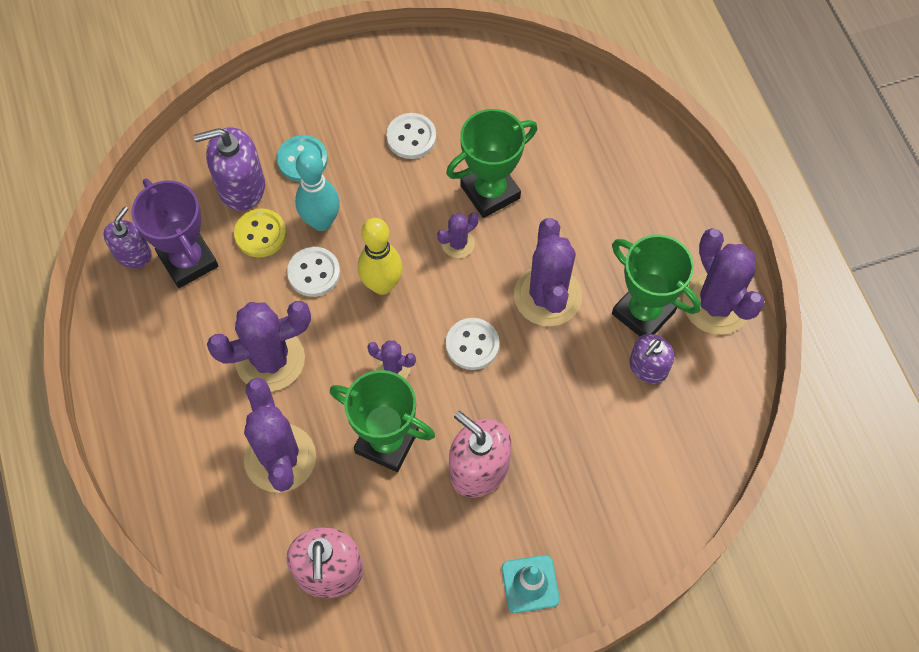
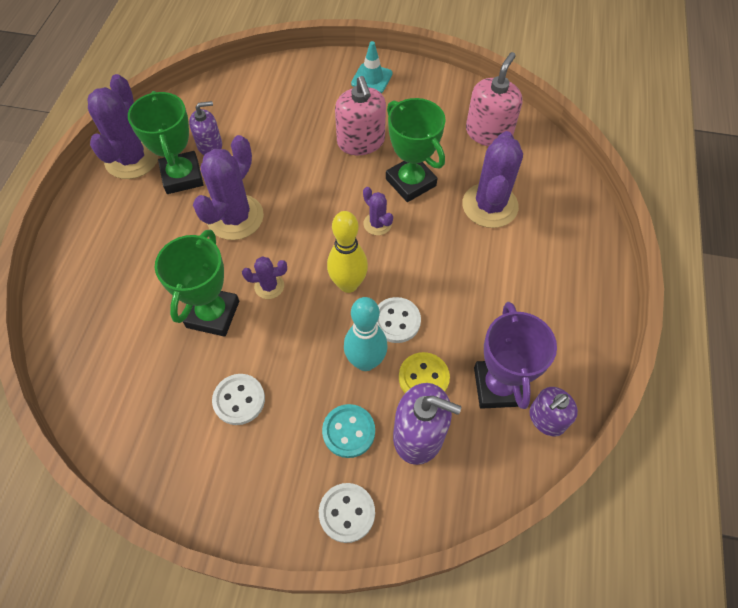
camera: 150 degrees left, 5 degrees down
purple cactus [207,301,311,391] -> none
green trophy [446,109,537,218] -> green trophy turned 75 degrees counterclockwise [155,230,239,337]
white button [446,318,500,370] -> white button moved to [319,483,375,543]

